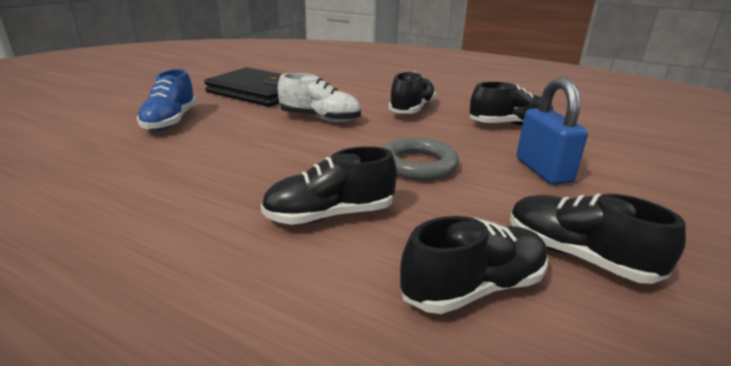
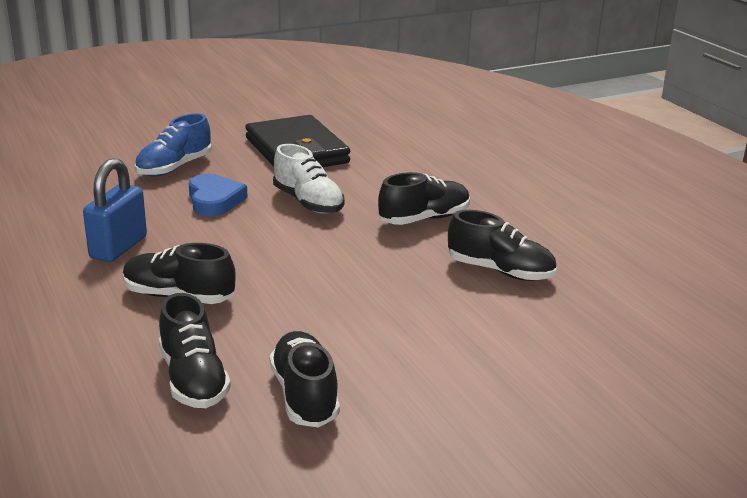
camera: 35 degrees right, 0 degrees up
grey ring [383,137,459,181] -> none
black shoe [400,216,548,314] -> black shoe turned 60 degrees clockwise [159,293,231,408]
blue padlock [517,78,588,185] -> blue padlock moved to [83,158,147,262]
none -> blue heart [189,174,248,216]

